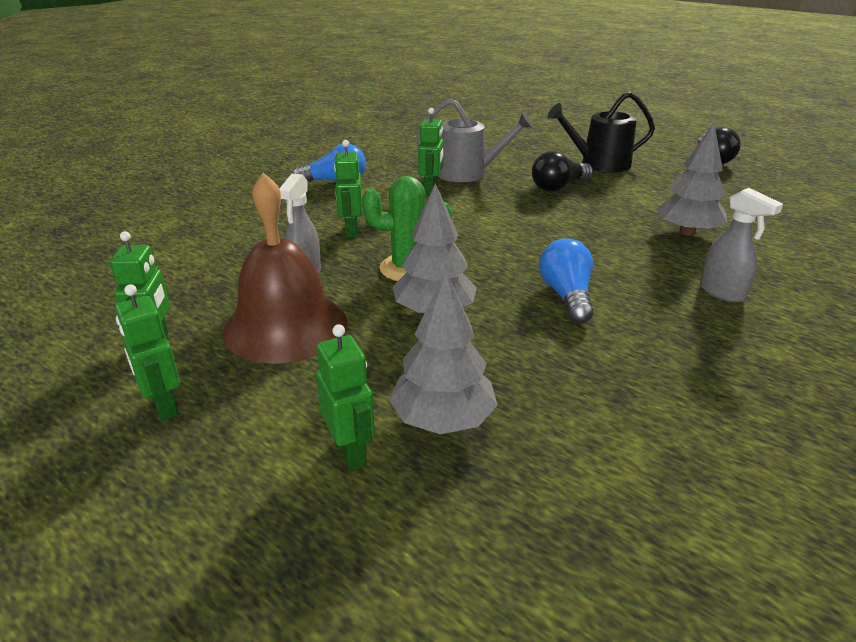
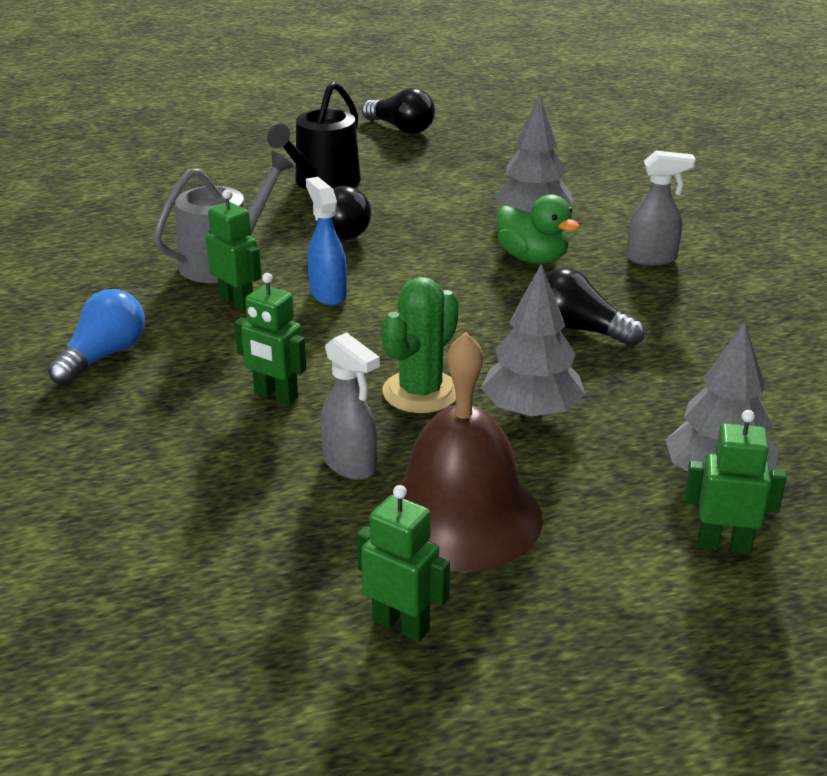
camera: 55 degrees left, 0 degrees up
green robot [115,284,180,421] -> none
blue light bulb [539,238,593,324] -> black light bulb [546,268,645,347]
none -> blue spray bottle [306,177,347,306]
none -> green duck [497,195,580,264]

